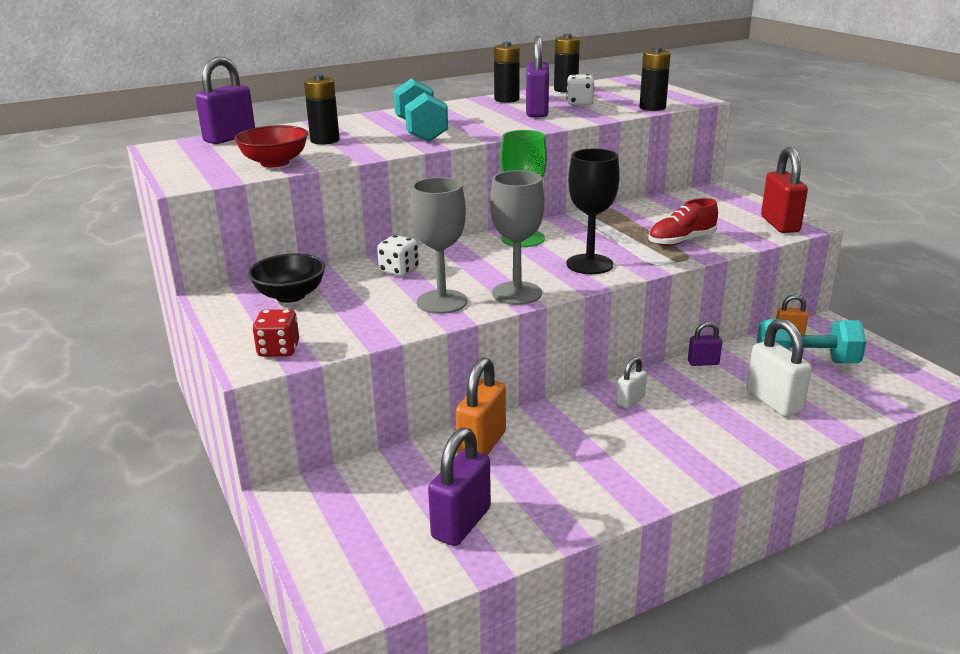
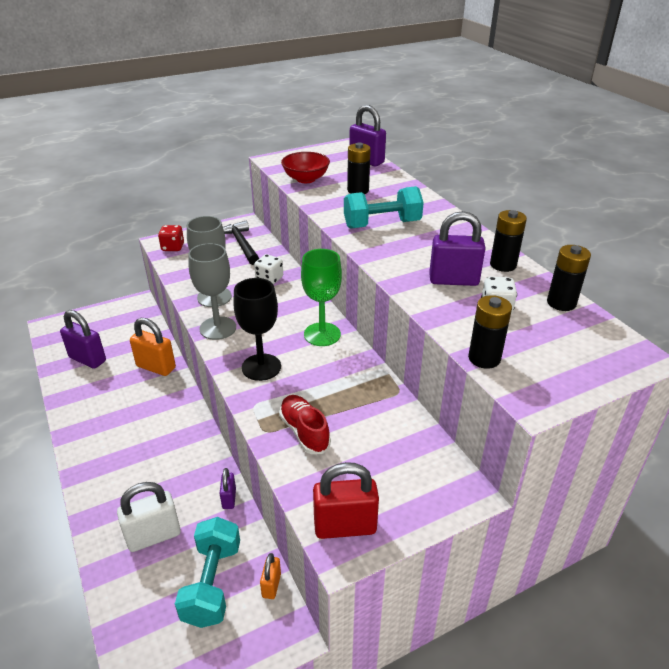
camera: 90 degrees right, 10 degrees up
black bowl [248,254,325,303] -> black hammer [223,221,259,265]
white padlock [617,357,647,408] -> none

